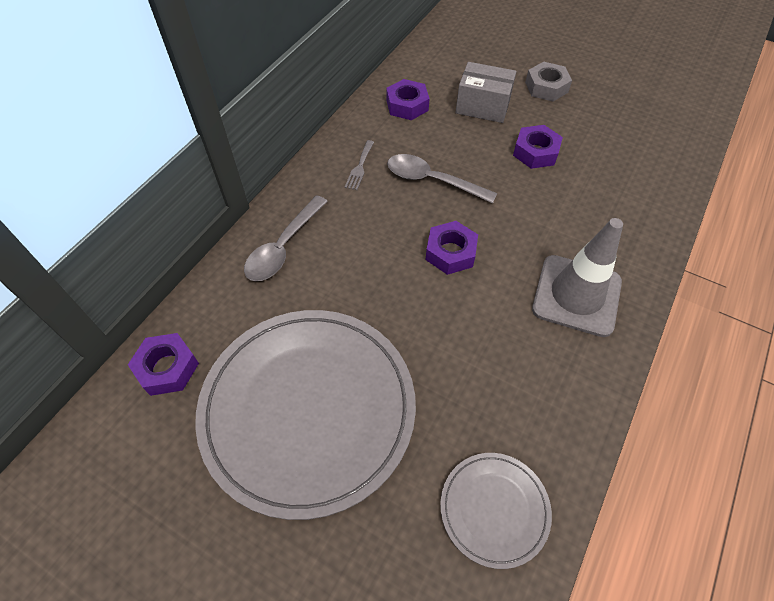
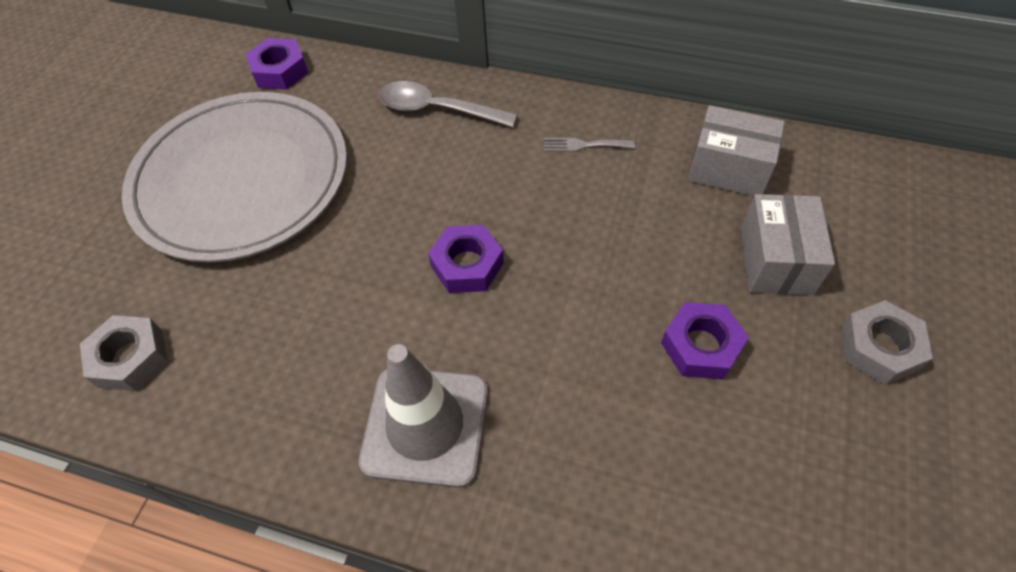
camera: 80 degrees right, 0 degrees up
purple nut [386,79,430,120] -> grey box [688,105,785,196]
grey spoon [387,154,497,204] -> none
grey plate [440,453,552,569] -> grey nut [80,315,168,391]

